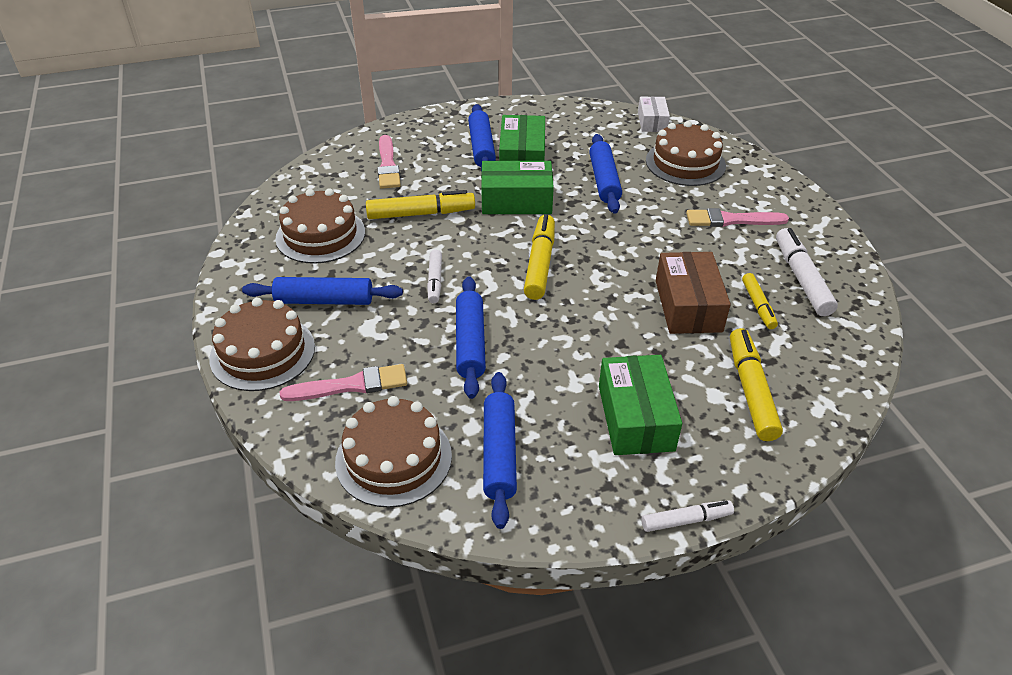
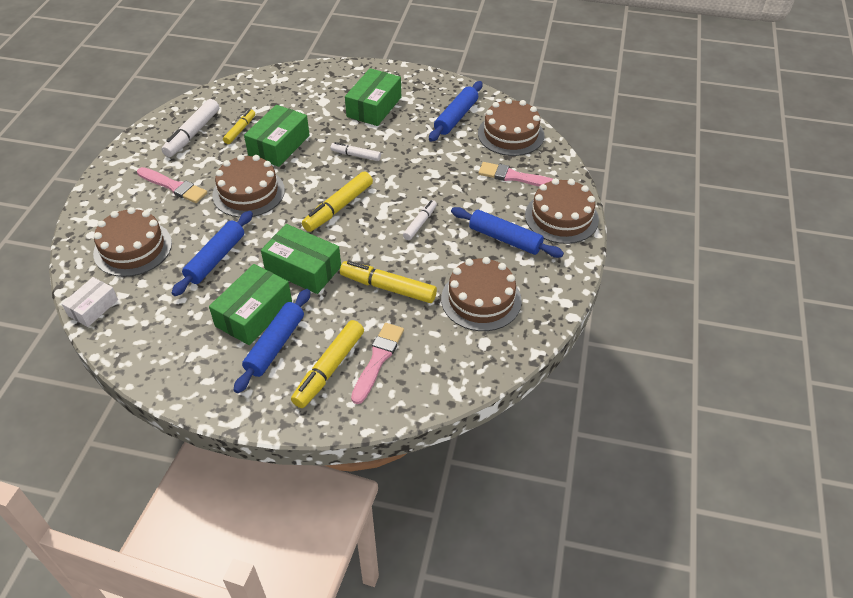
camera: 150 degrees left, 5 degrees up
blue rolling pin [456,276,486,399] -> none
white marker [642,501,734,532] -> white marker moved to [331,142,381,161]
brown box [656,252,731,334] -> green box [244,105,310,167]
yellow marker [730,328,783,441] -> yellow marker moved to [291,320,364,408]
none -> brown cake [213,155,285,217]

